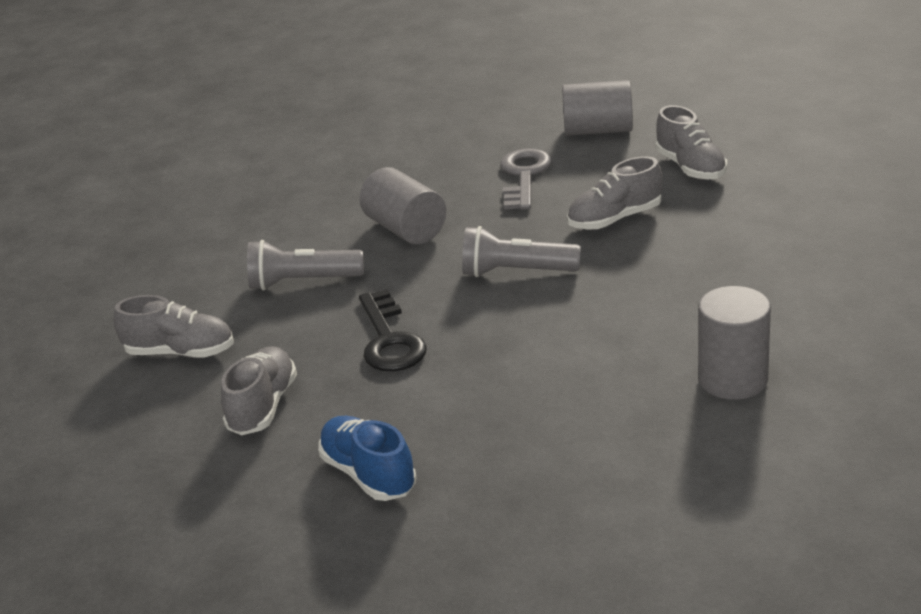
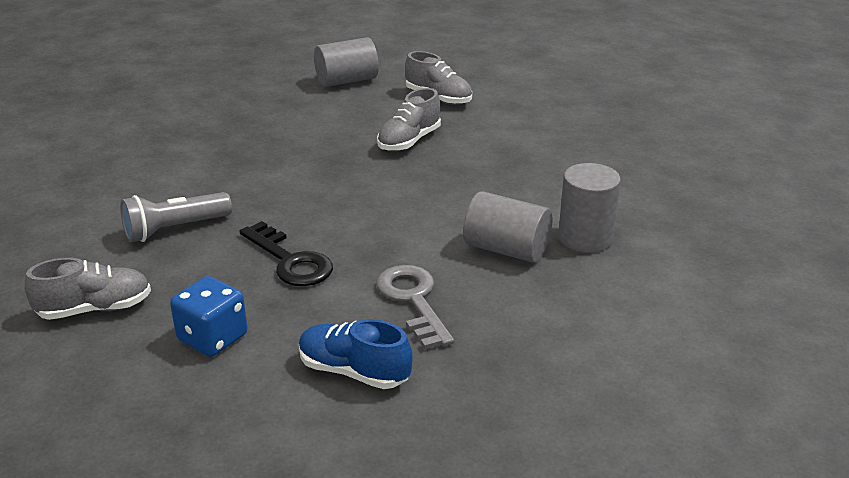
camera: 30 degrees left, 0 degrees up
grey shoe [221,346,297,435] -> blue dice [170,276,248,357]
grey cylinder [360,167,446,244] -> grey cylinder moved to [463,191,552,263]
grey flashlight [462,226,581,277] -> none
grey key [500,149,552,210] -> grey key moved to [377,265,454,350]

